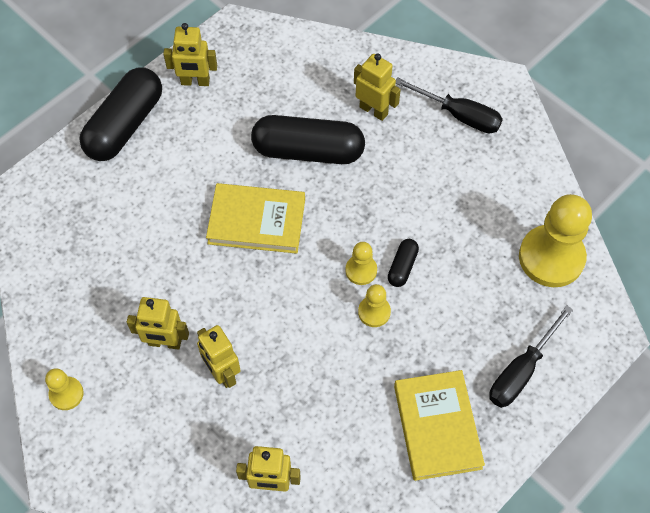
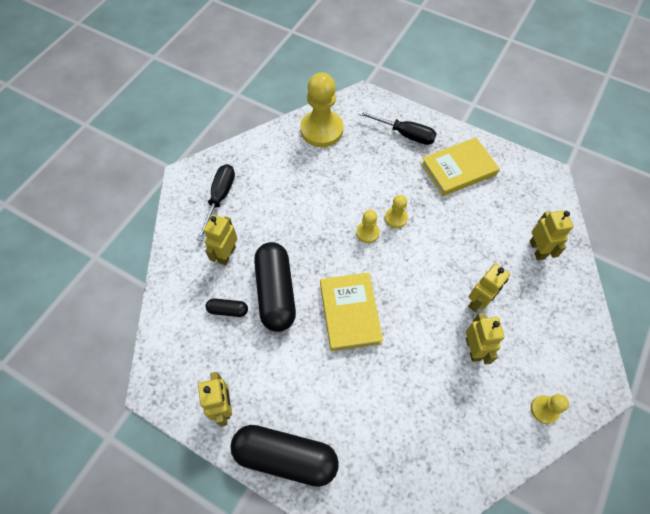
camera: 105 degrees left, 0 degrees up
black capsule [388,239,419,287] -> black capsule moved to [206,298,248,317]

